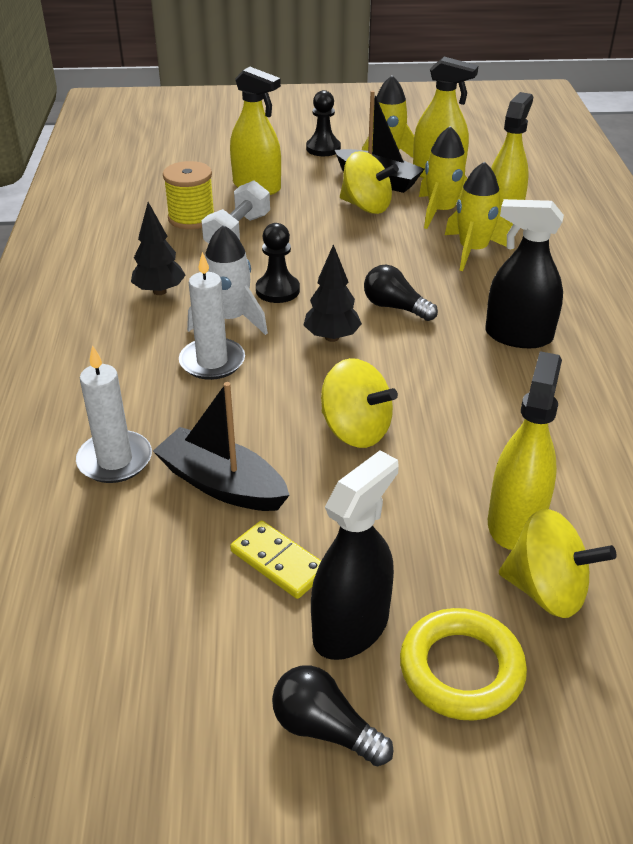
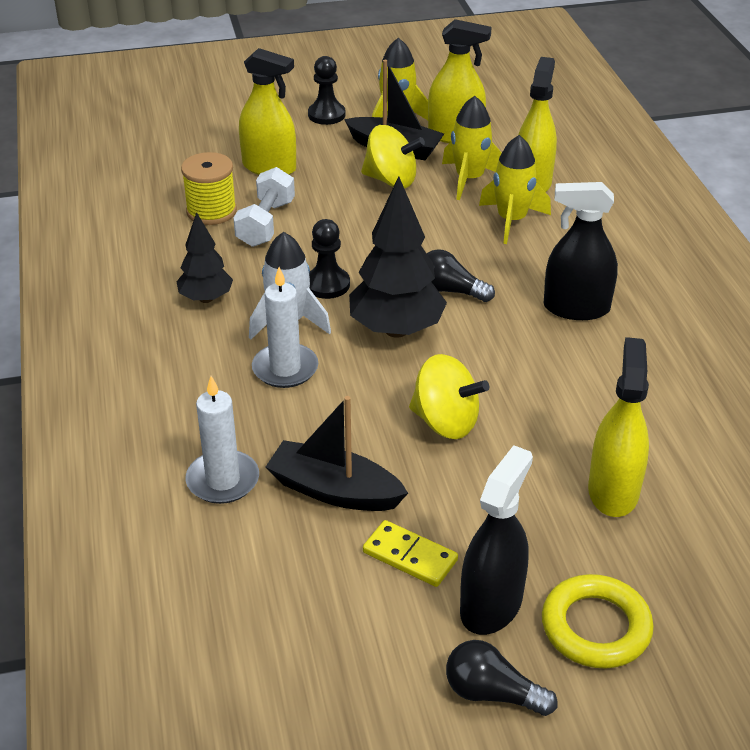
camera: 10 degrees left, 0 degrees up
black tree [304,244,362,342] -> black tree [349,176,447,337], size x1.68
yellow spinning top [499,509,617,618] -> none

